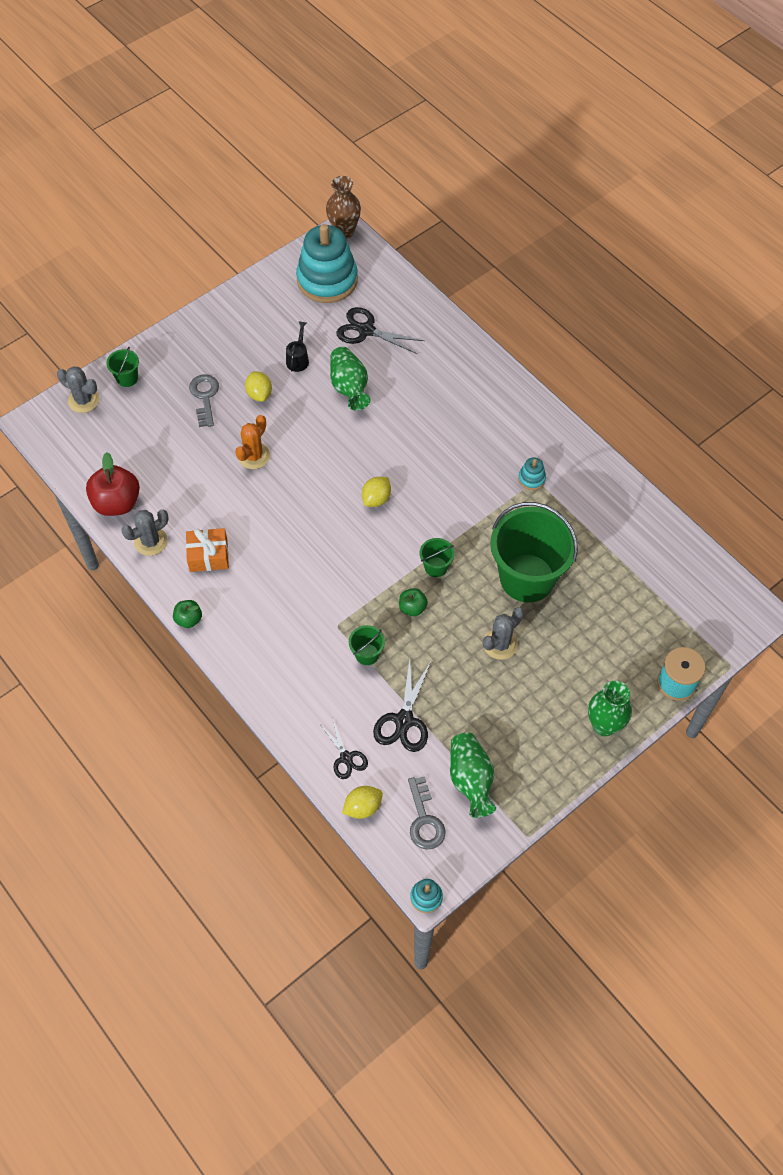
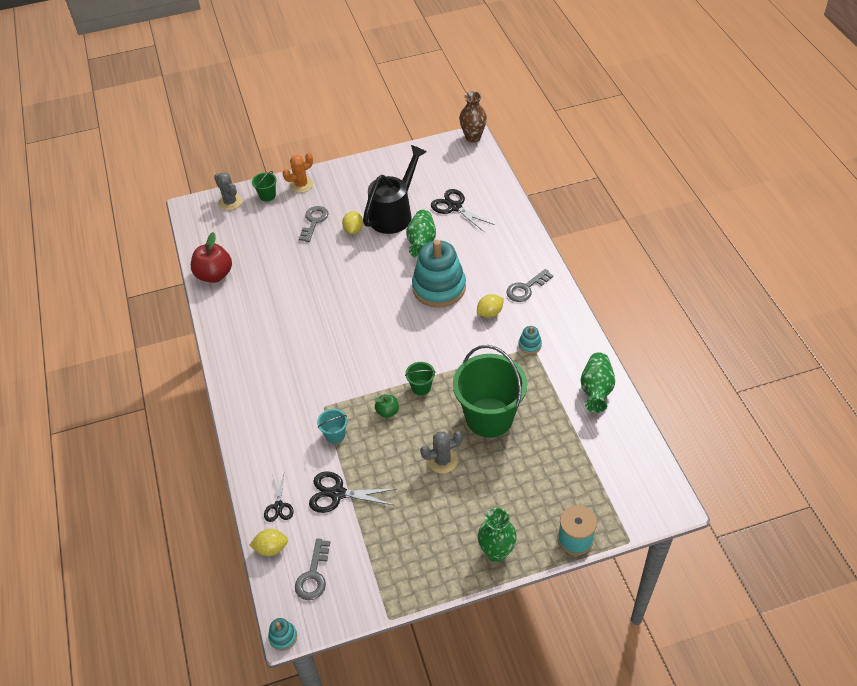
camera: 25 degrees right, 10 degrees down
grey cactus [122,509,168,556] -> none
green apple [173,600,202,628] -> none
orange gift [186,528,229,572] -> none
orange cactus [235,415,270,469] -> orange cactus moved to [283,153,313,193]
black watering can [286,321,309,372] -> black watering can [363,145,427,234], size x2.35
turquoise stacking toy [296,224,358,303] -> turquoise stacking toy moved to [412,240,466,308]
green bucket [349,625,385,665] -> turquoise bucket [317,409,348,443]
yellow lemon [362,477,391,507] -> yellow lemon moved to [477,294,504,318]
black scissors [373,660,431,752] -> black scissors turned 60 degrees clockwise [309,471,396,513]
green vase [450,733,496,818] -> green vase moved to [581,352,615,413]
none -> grey key [507,269,553,302]

